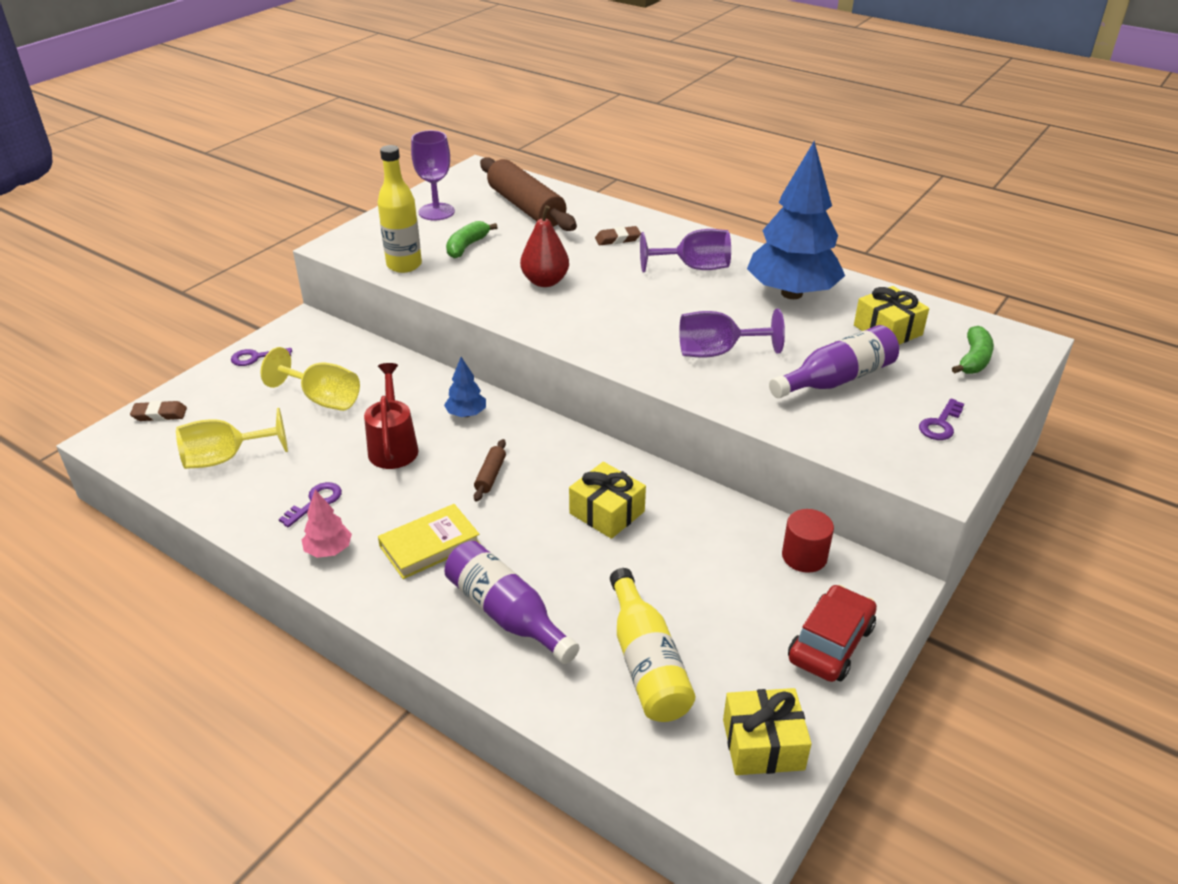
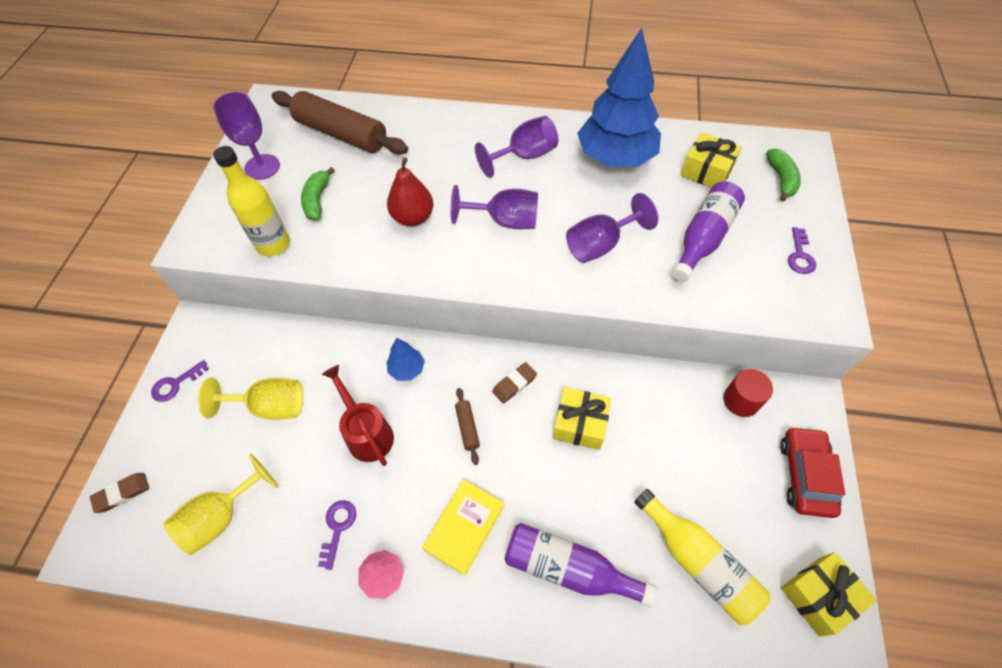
camera: 25 degrees left, 20 degrees up
brown eraser [595,226,641,245] -> brown eraser moved to [492,362,537,404]
none -> purple goblet [450,185,538,229]

